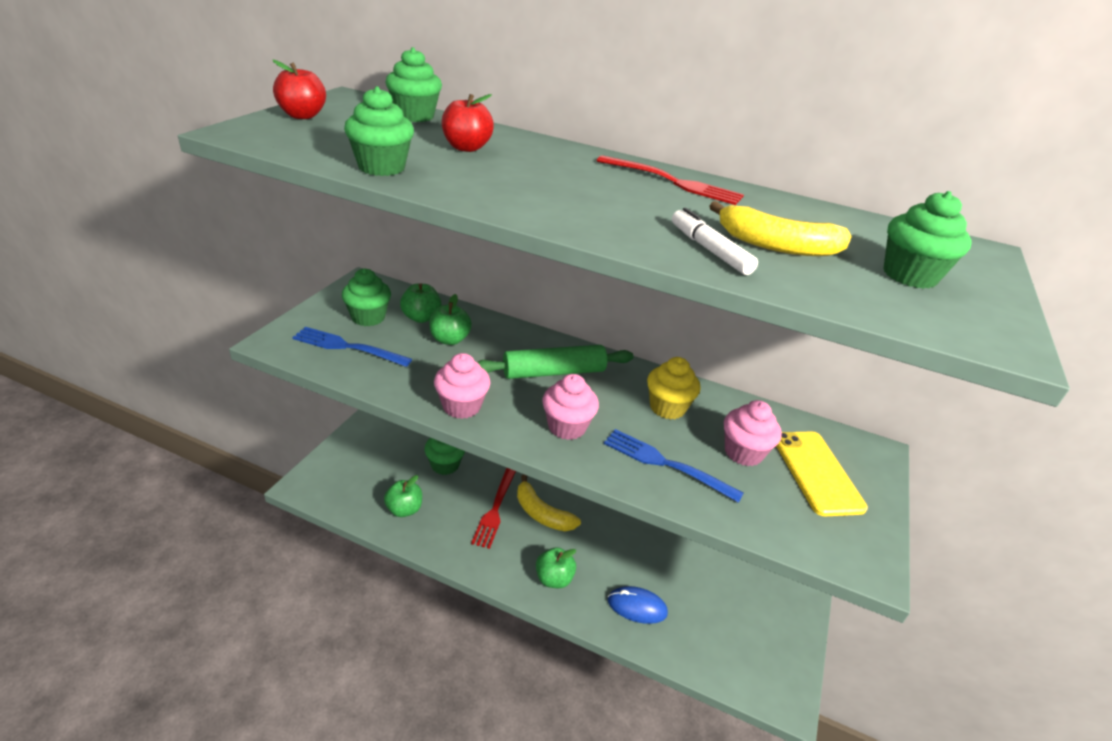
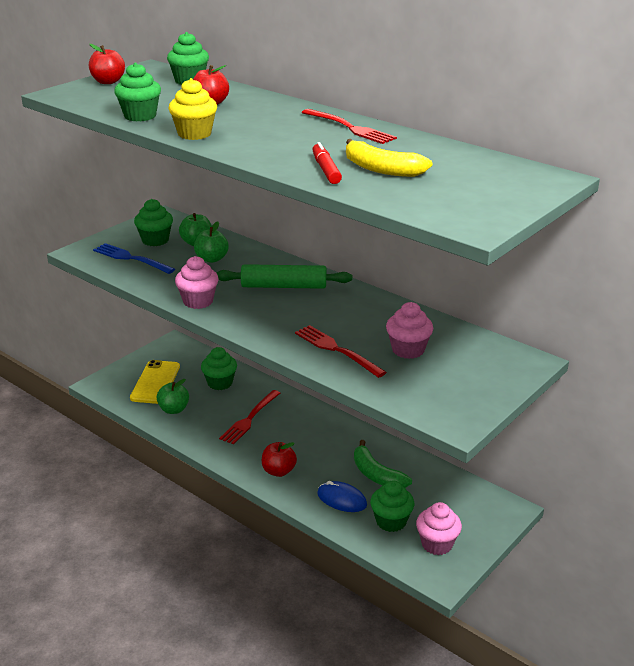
camera: 20 degrees right, 5 degrees down
yellow banana [517,474,581,531] -> none
green apple [536,547,577,588] -> red apple [262,442,297,477]
pink cupcake [542,374,599,440] -> pink cupcake moved to [416,502,462,555]
blue fork [604,429,744,503] -> red fork [295,325,387,378]
yellow cupcake [647,357,701,420] -> yellow cupcake moved to [169,78,217,140]
white marker [672,208,758,275] -> red marker [312,142,342,184]
yellow phone [776,432,868,516] -> yellow phone moved to [130,360,180,404]
green cupcake [883,191,972,289] -> green cupcake moved to [370,481,414,532]
none -> green banana [354,440,412,488]

